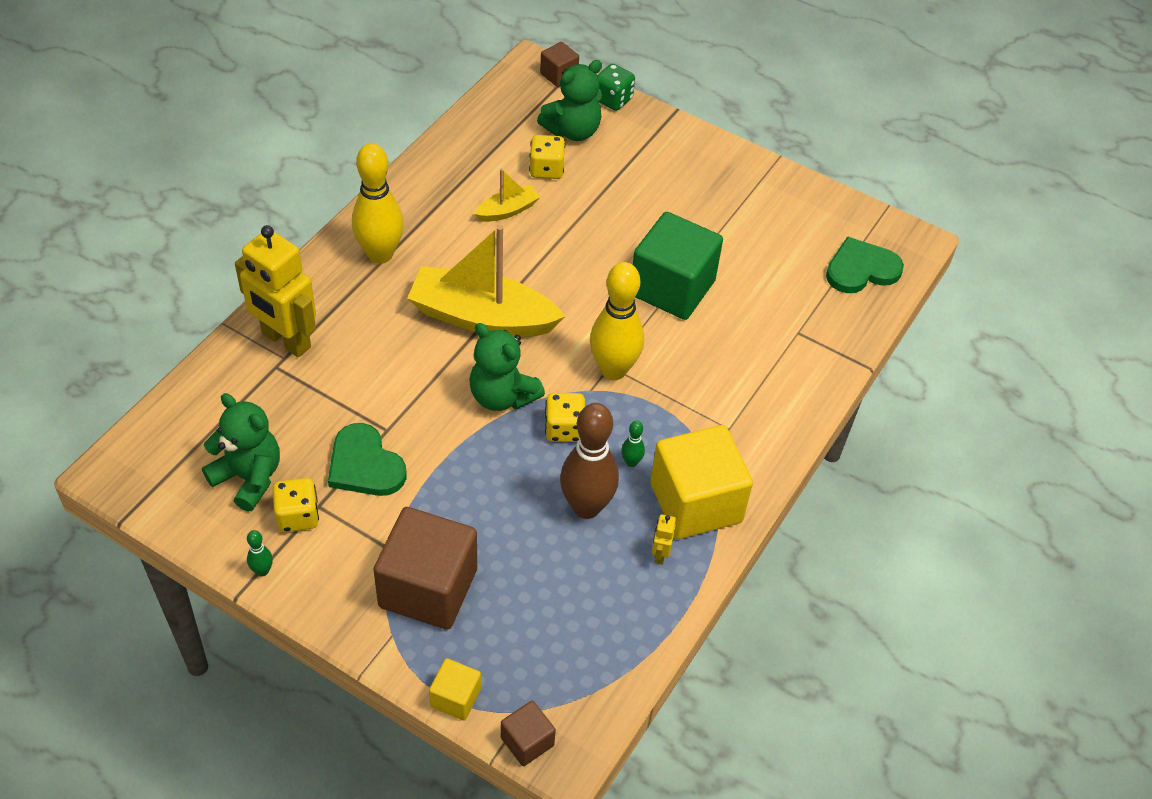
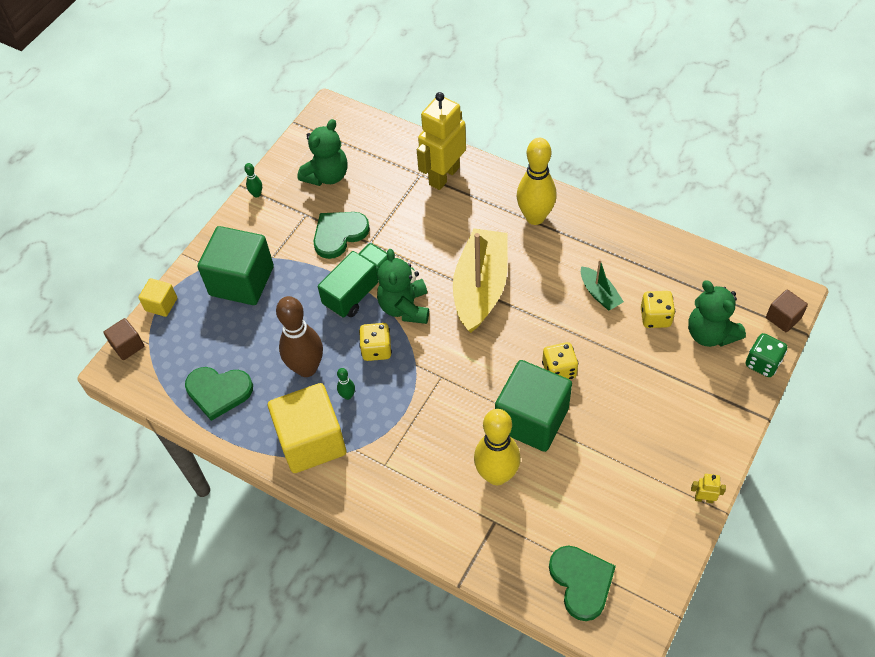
camera: 95 degrees right, 5 degrees up
yellow dice [273,478,319,532] -> yellow dice moved to [542,342,578,380]
brown cube [374,507,477,630] -> green cube [197,226,274,305]
green teddy bear [470,323,545,411] -> green teddy bear turned 45 degrees counterclockwise [377,249,429,324]
yellow boat [474,169,540,222] -> green boat [581,259,624,311]
yellow bowling pin [590,262,644,380] -> yellow bowling pin moved to [474,409,521,485]
yellow robot [652,514,676,565] -> yellow robot moved to [691,474,726,503]
none -> green heart [185,367,253,421]
none -> green truck [318,243,388,318]

